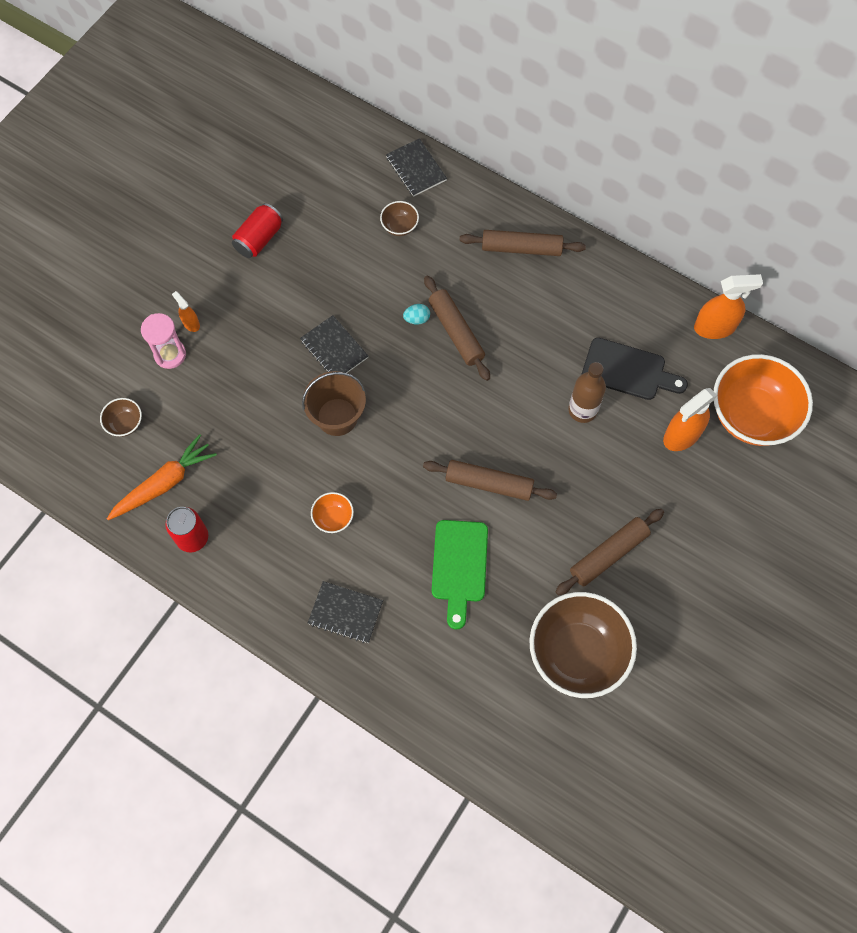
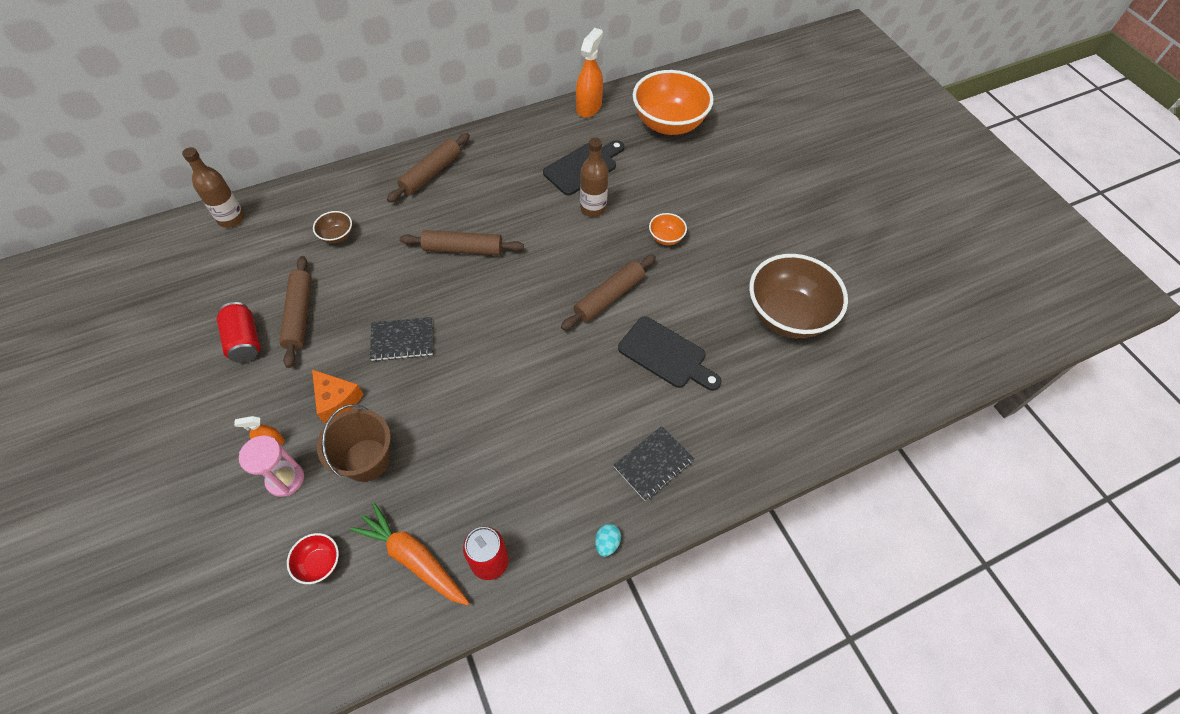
camera: 60 degrees left, 10 degrees down
brown bowl [100,398,142,437] -> red bowl [287,533,339,584]
orange carrot [107,434,217,520] -> orange carrot turned 45 degrees counterclockwise [350,503,469,606]
brown bucket [302,371,366,436] -> brown bucket moved to [317,404,391,482]
orange bowl [311,492,354,533] -> orange bowl moved to [649,213,687,245]
black notebook [386,138,447,197] -> none
turquoise egg [403,304,430,325] -> turquoise egg moved to [595,524,621,557]
green cutting board [432,520,488,630] -> black cutting board [618,316,722,391]
brown rolling pin [555,509,664,596] -> brown rolling pin moved to [279,256,312,368]
orange spray bottle [663,388,718,451] -> none
none -> brown bottle [182,147,245,228]
none -> orange cheese [312,370,364,423]

